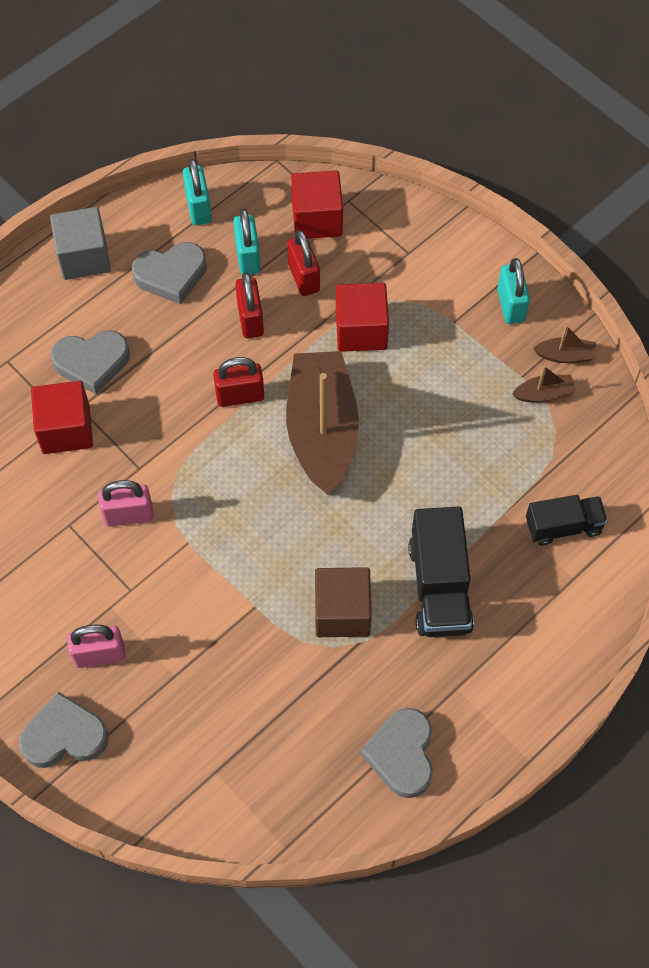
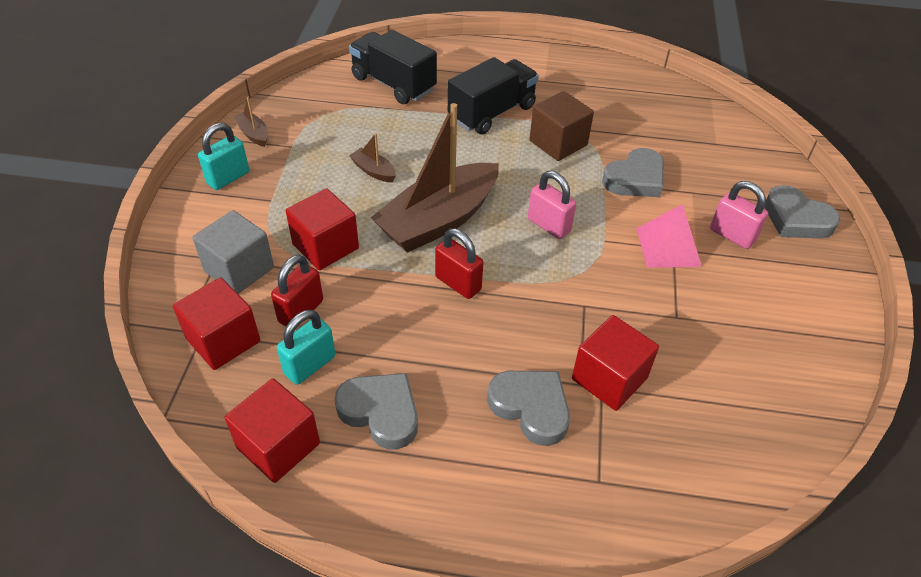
camera: 130 degrees left, 15 degrees down
grey cube [50,207,111,280] -> grey cube moved to [193,210,274,294]
pink padlock [98,480,153,527] -> pink padlock moved to [528,171,576,239]
turquoise padlock [183,159,212,225] -> red cube [224,378,320,483]
red padlock [235,272,264,338] -> none
grey heart [360,708,433,798] -> grey heart moved to [602,148,664,197]
brown boat [512,366,576,403] -> brown boat moved to [349,133,396,182]
black truck [526,495,608,546] -> black truck [349,30,437,104], size x1.55
none -> pink pyramid [636,204,702,268]

